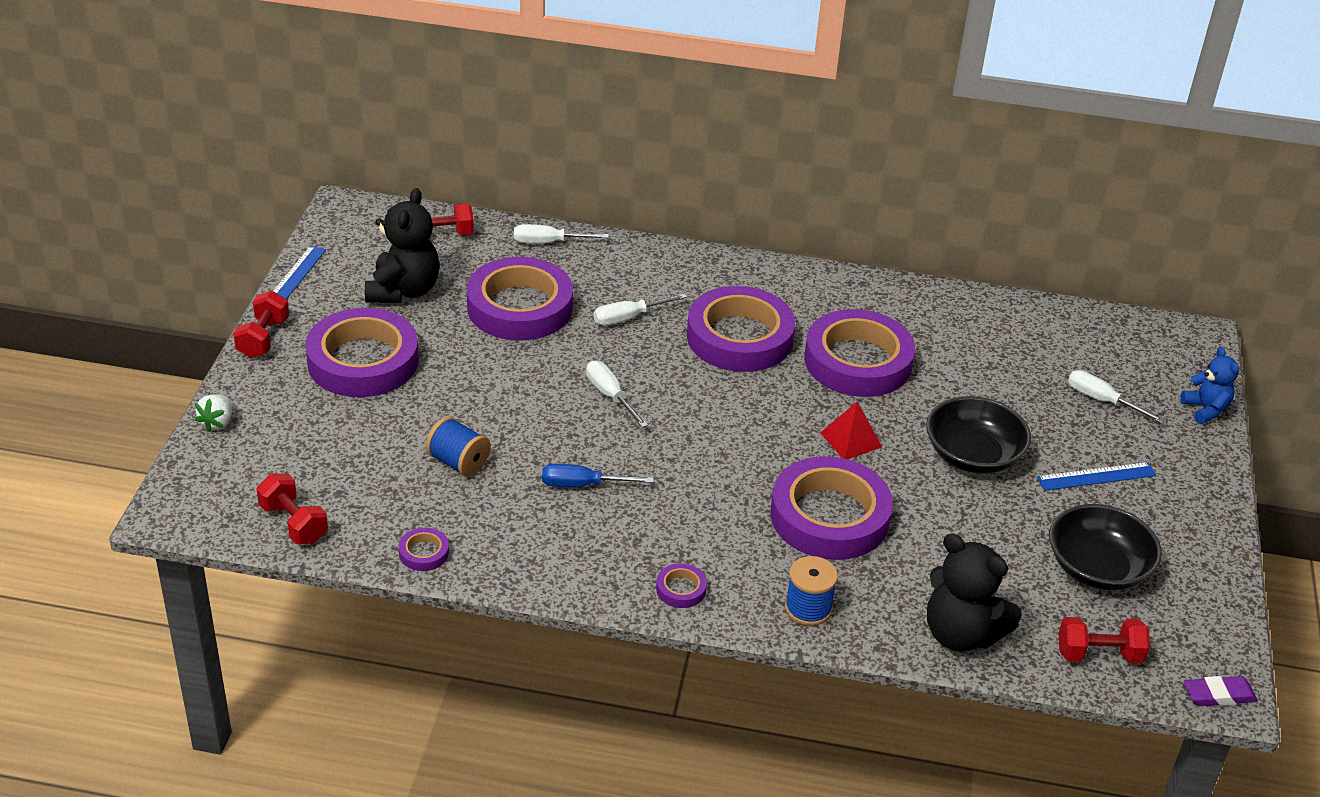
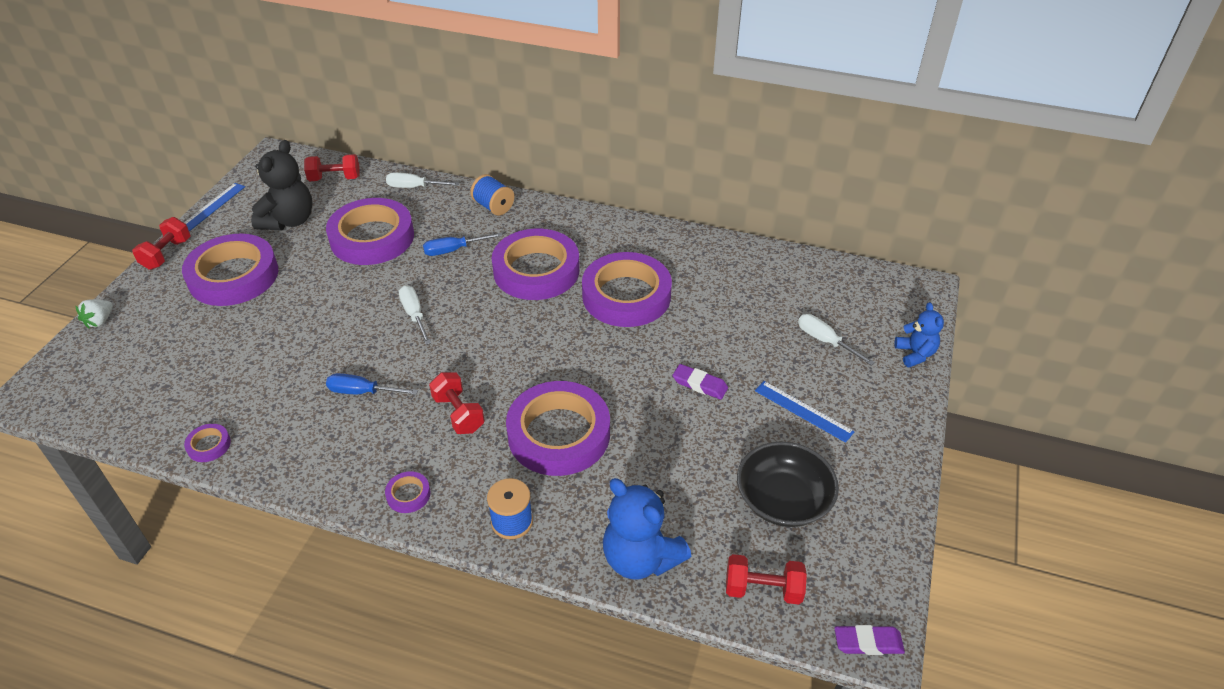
camera: 10 degrees right, 5 degrees up
red dumbbell [257,474,328,544] -> red dumbbell moved to [429,372,485,434]
blue spool [426,417,491,477] -> blue spool moved to [470,174,514,215]
white screwdriver [594,293,687,326] -> blue screwdriver [423,233,502,256]
red pyramid [820,402,882,459] -> none
black bowl [926,396,1031,474] -> purple eraser [672,364,728,400]
black teddy bear [927,534,1022,652] -> blue teddy bear [603,478,691,579]
blue ruler [1037,462,1157,491] -> blue ruler turned 45 degrees clockwise [755,381,855,443]

